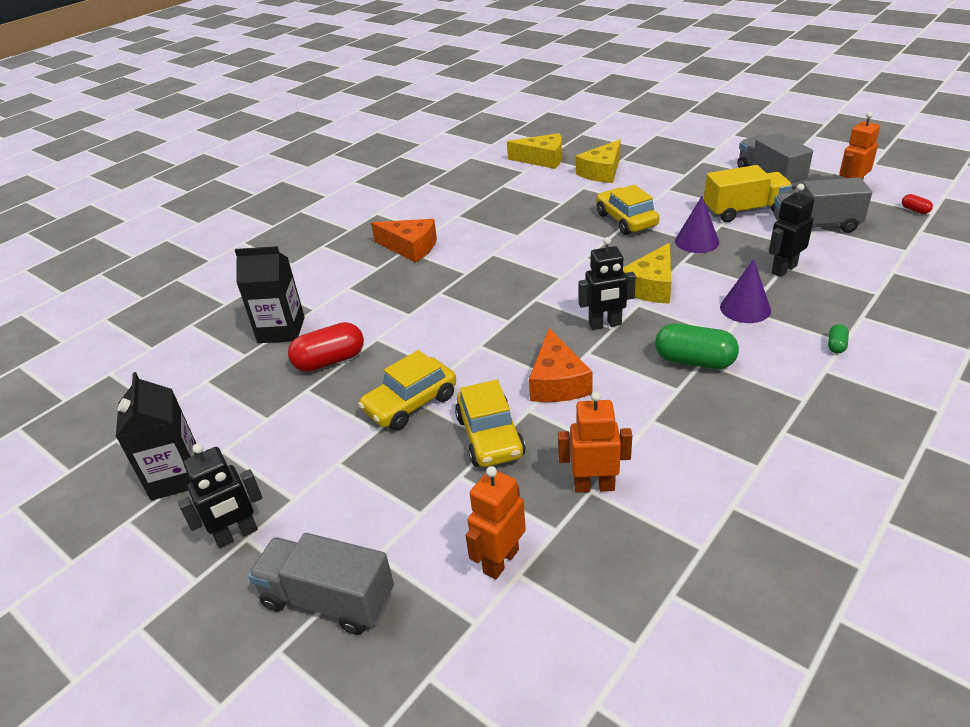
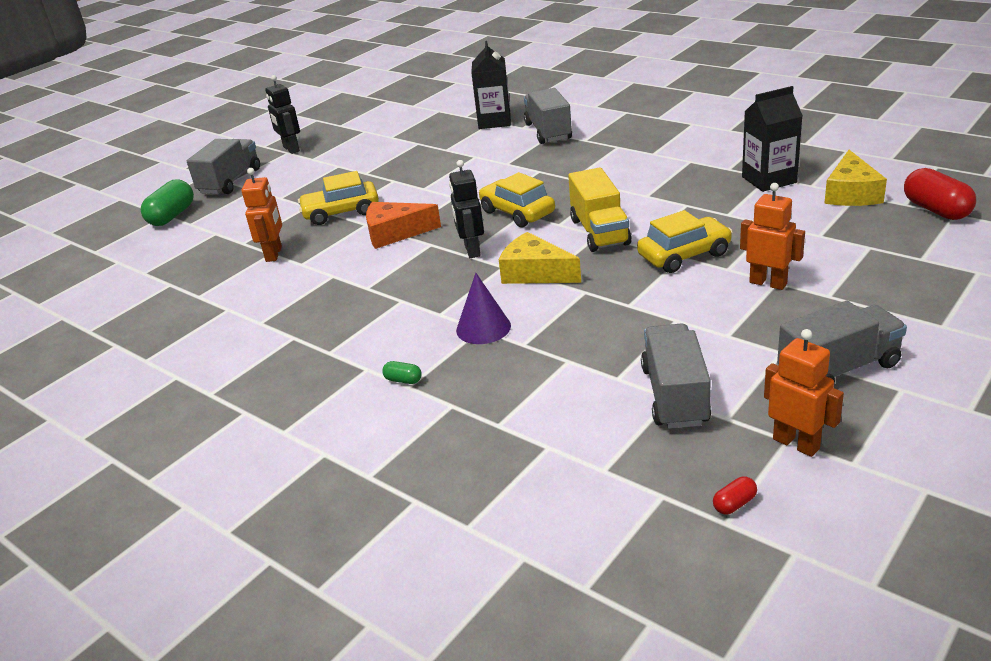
camera: 90 degrees right, 5 degrees down
black carton [116,372,197,501] -> black carton moved to [742,86,803,192]
red capsule [288,322,364,372] -> red capsule moved to [904,168,976,220]
yellow car [358,350,456,430] -> yellow car moved to [479,172,555,227]
orange cheese [371,219,437,262] -> none
orange robot [465,466,526,579] -> orange robot moved to [740,183,805,290]
yellow cheese [576,140,621,183] -> none
green capsule [655,323,739,369] -> green capsule moved to [141,179,194,226]
purple cone [675,196,719,253] -> none
yellow truck [704,165,793,222] -> yellow truck moved to [568,168,631,252]
black robot [769,184,814,277] -> none
none -> grey truck [524,88,572,144]

